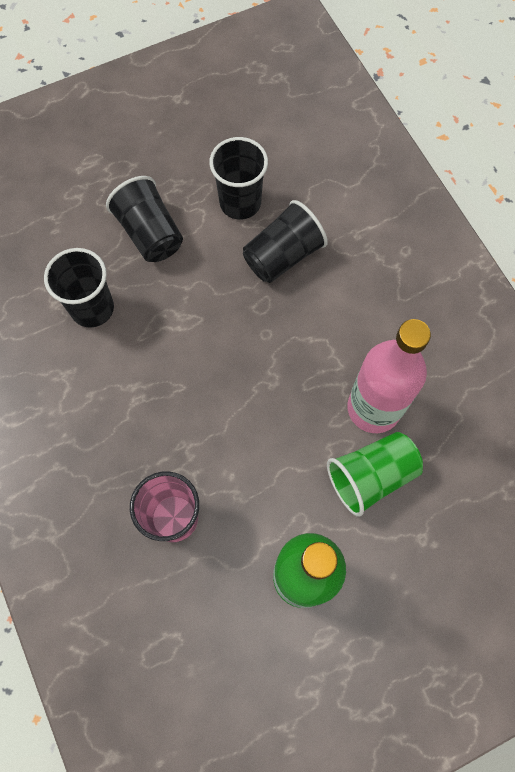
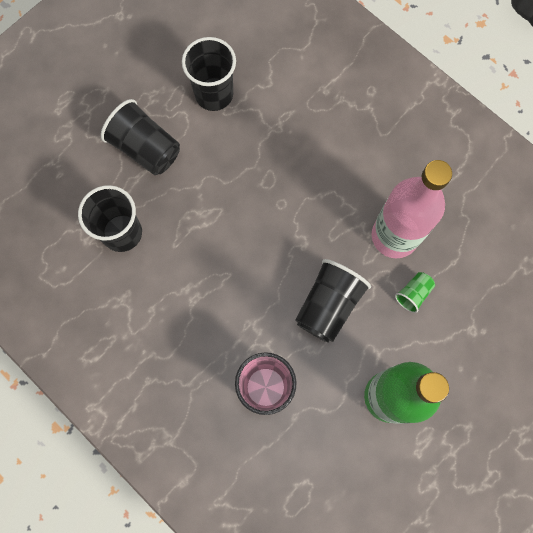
camera: 20 degrees left, 5 degrees up
black cup [243,200,328,283] -> black cup moved to [295,259,371,343]
green cup [327,432,423,517] -> green cup [395,272,435,313], size x0.51

